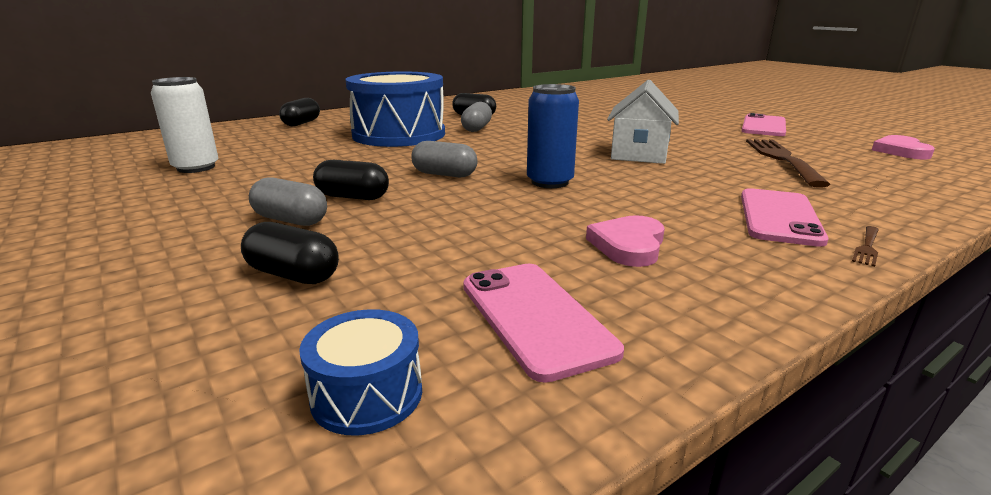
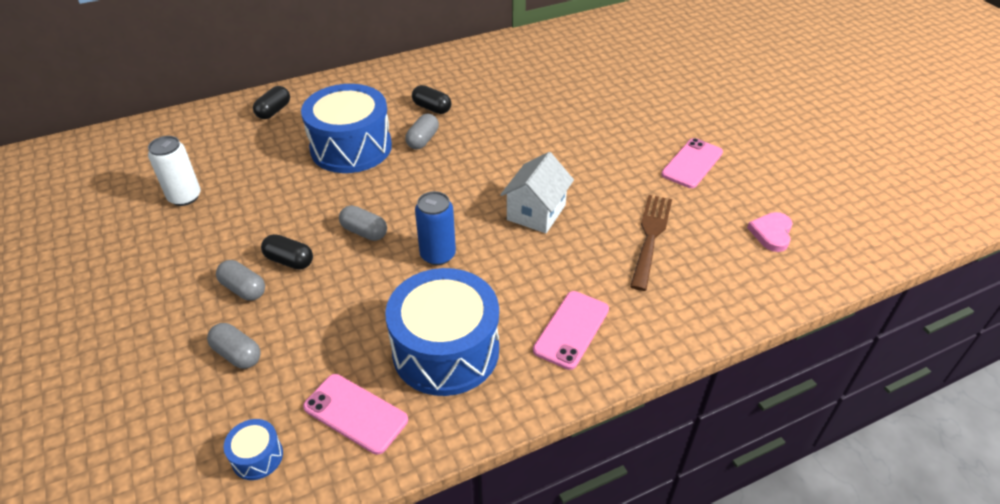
camera: 10 degrees right, 20 degrees up
black capsule [241,222,339,284] -> grey capsule [207,323,261,369]
pink phone [463,264,624,383] -> pink phone turned 45 degrees counterclockwise [303,374,408,455]
pink heart [586,215,665,267] -> blue drum [385,268,499,396]
brown fork [852,226,879,267] -> none

